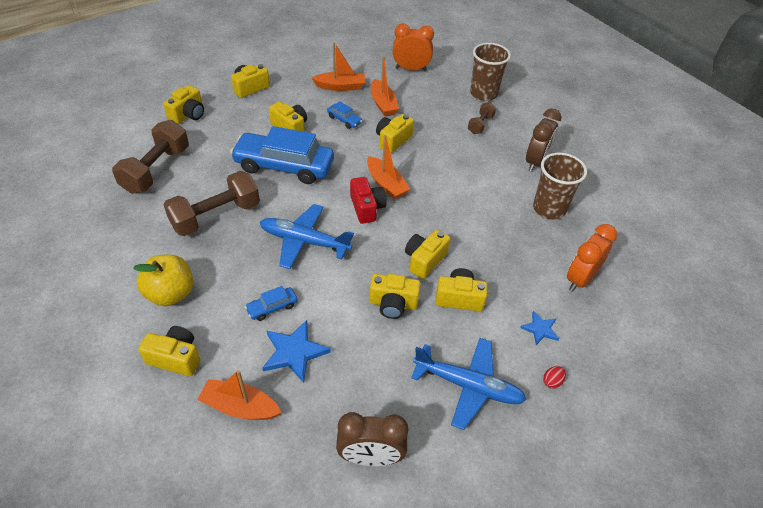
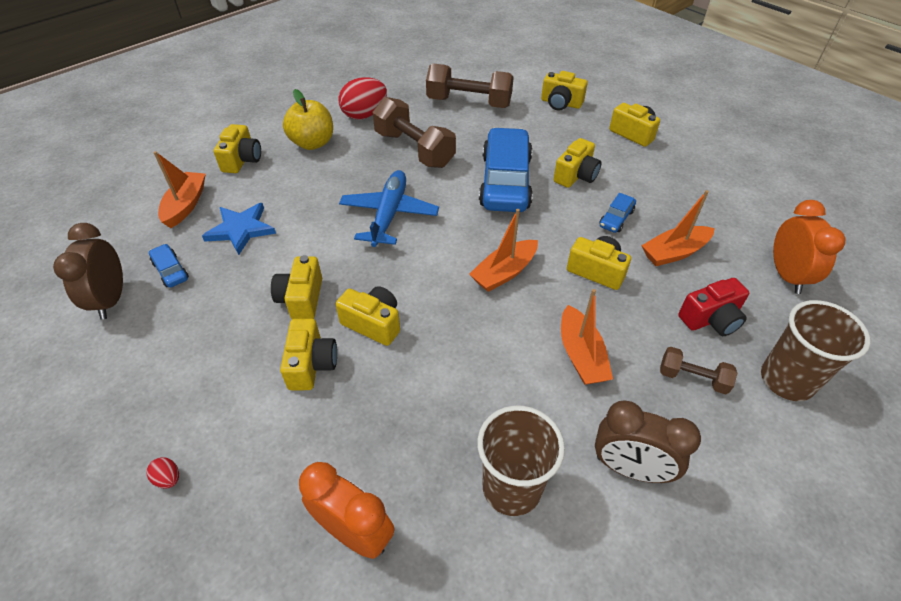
camera: 85 degrees right, 0 degrees up
blue car [245,286,298,321] -> blue car moved to [149,244,189,288]
orange boat [312,42,365,91] -> orange boat moved to [561,289,613,385]
red camera [350,177,387,224] -> red camera moved to [678,278,749,336]
blue plane [411,338,527,430] -> none
blue star [520,311,559,345] -> none
none -> red egg [338,77,387,120]

